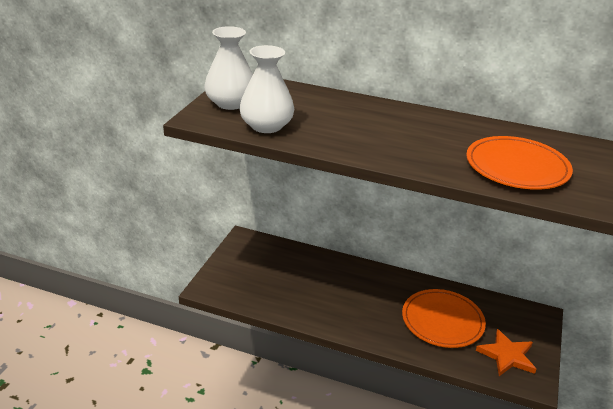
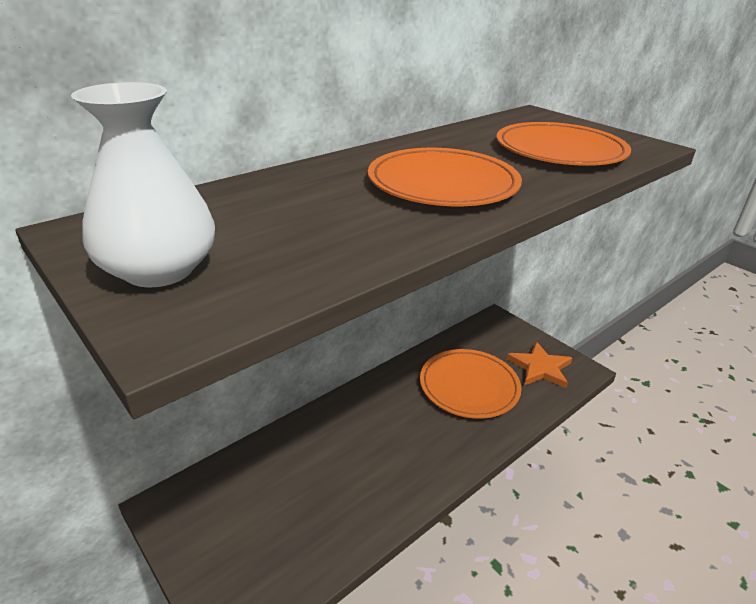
camera: 60 degrees left, 0 degrees up
white vase [239,45,294,133] -> none
none -> orange plate [368,148,522,206]

